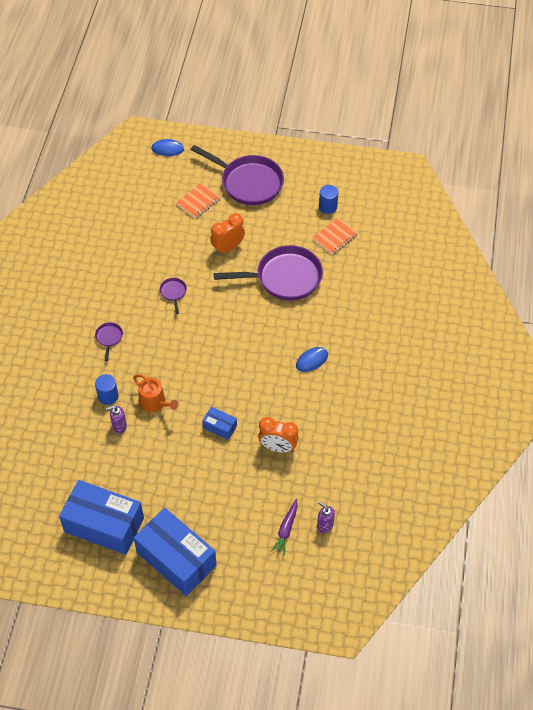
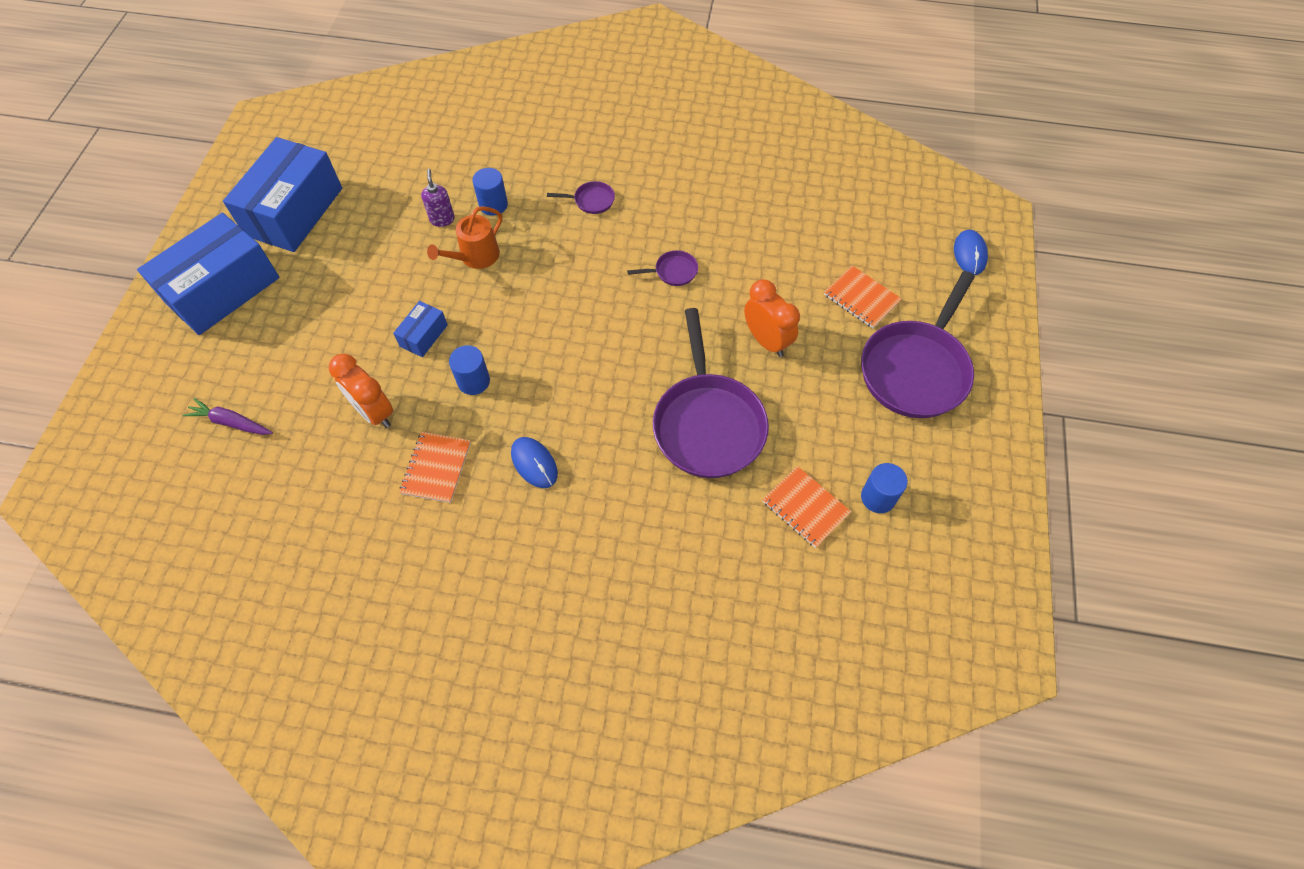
camera: 90 degrees right, 5 degrees up
orange clock [258,417,299,453] -> orange clock turned 60 degrees counterclockwise [329,354,393,428]
purple soap dispenser [317,501,335,533] -> none
none -> orange notebook [399,432,471,503]
none -> blue cylinder [449,345,490,395]

